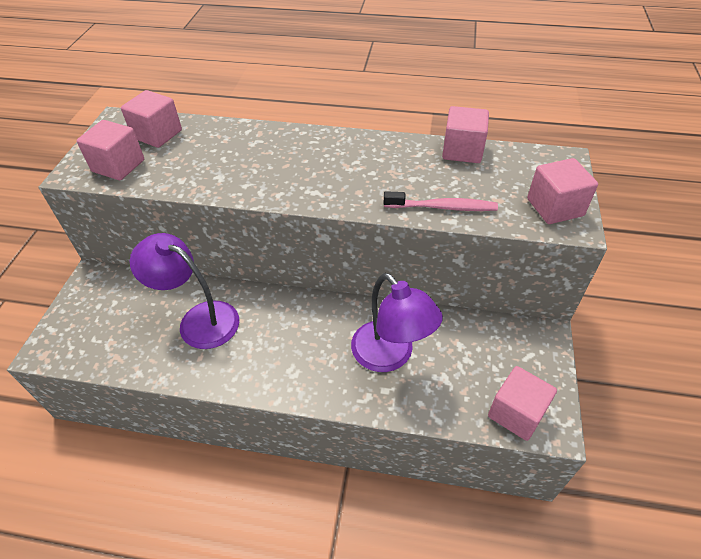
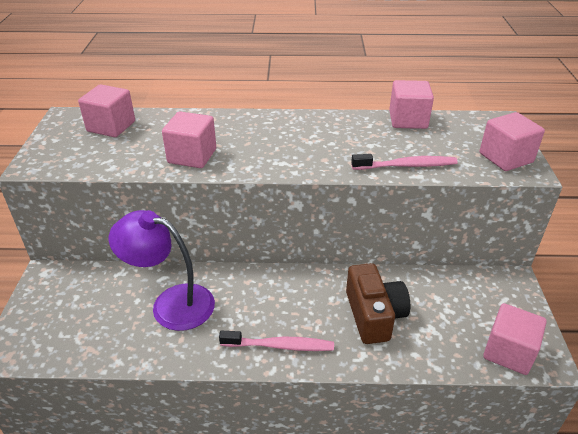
camera: 10 degrees left, 10 degrees down
pink cube [77,120,144,180] -> pink cube moved to [162,111,216,168]
purple lamp [351,273,443,372] -> brown camera [346,263,410,344]
none -> pink toothbrush [219,331,334,351]

